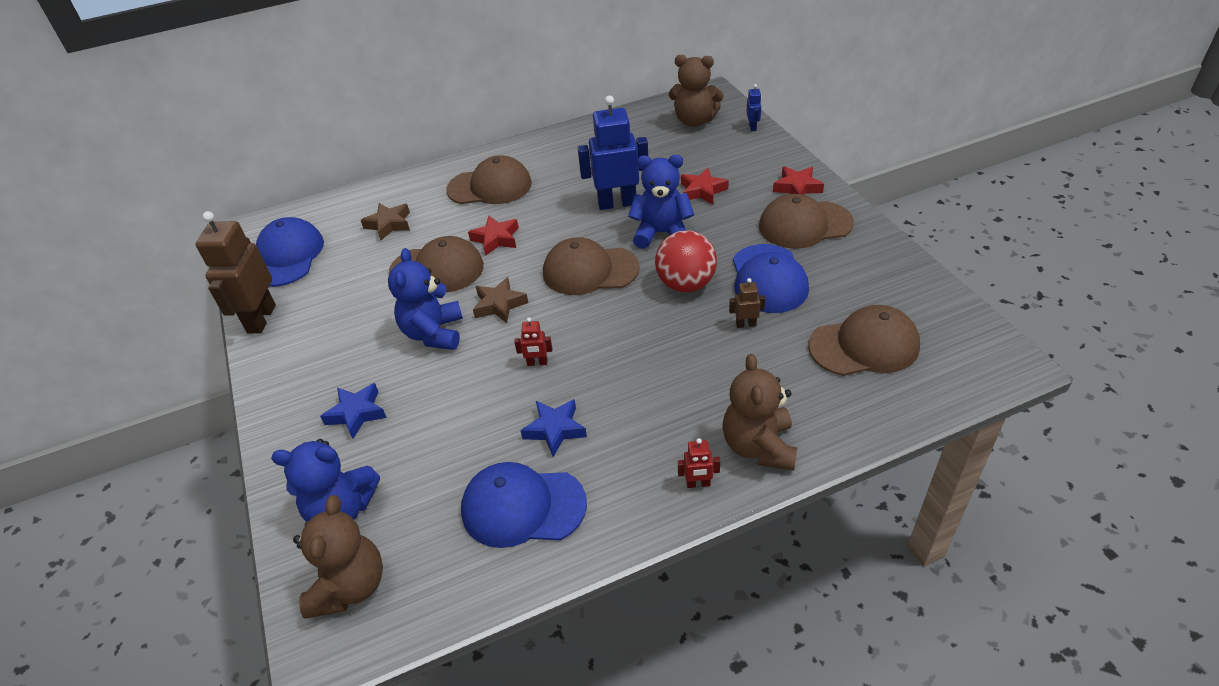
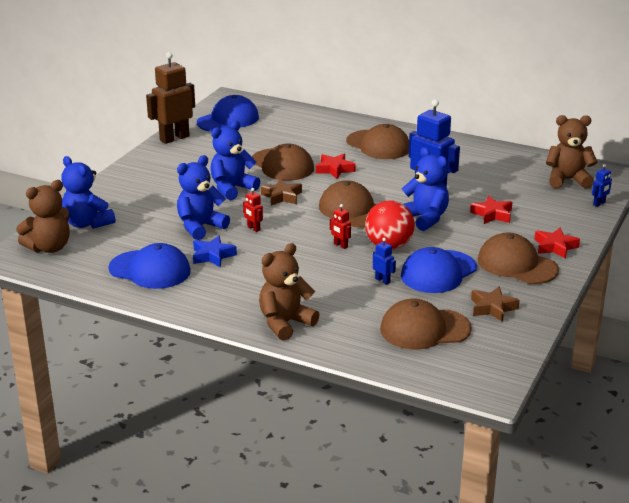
camera: 45 degrees right, 15 degrees down
blue star [320,383,387,439] -> none
brown star [361,203,410,240] -> brown star moved to [471,286,520,322]
blue cap [461,462,587,548] -> blue cap turned 150 degrees clockwise [108,243,191,289]
brown teddy bear [669,55,724,127] -> brown teddy bear turned 120 degrees clockwise [546,115,597,189]
red robot [678,438,720,488] -> red robot moved to [330,204,351,249]
brown robot [729,278,766,328] -> blue robot [373,238,396,285]
brown cap [808,305,920,376] -> brown cap turned 135 degrees clockwise [380,299,472,349]
none -> blue teddy bear [177,155,230,240]

